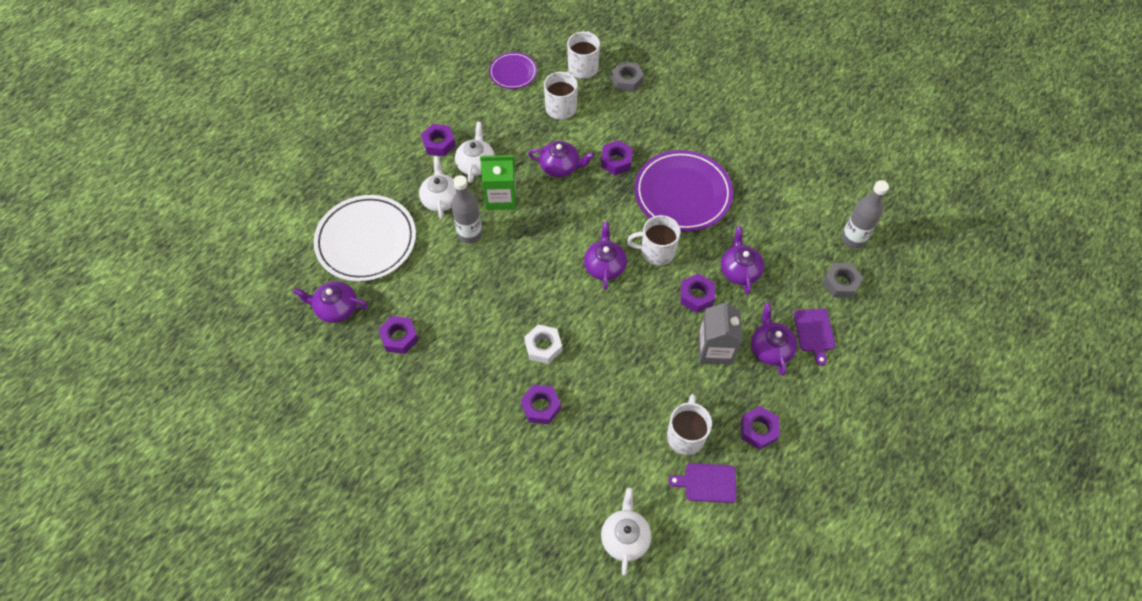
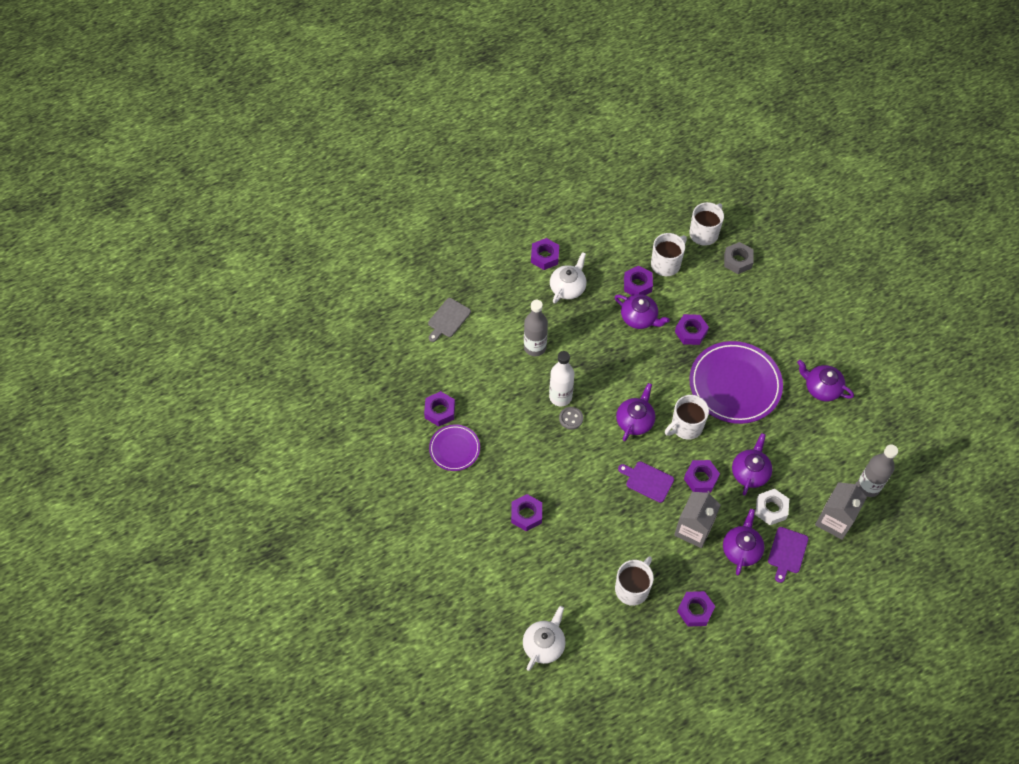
camera: 25 degrees right, 0 degrees up
purple teapot [293,281,368,323] -> purple teapot moved to [797,360,854,401]
white plate [313,195,416,282] -> grey cutting board [428,298,471,342]
white teapot [419,156,456,220] -> none
green carton [480,155,516,210] -> none
purple plate [489,52,537,89] -> purple plate moved to [429,424,480,471]
white nut [524,324,562,364] -> white nut moved to [755,489,789,525]
white mug [627,215,681,265] -> white mug turned 60 degrees counterclockwise [665,395,709,440]
purple cutting board [668,463,736,503] -> purple cutting board moved to [618,461,674,503]
grey nut [822,263,863,298] -> grey carton [815,482,867,540]
none -> white bottle [549,351,575,406]
none -> grey button [559,407,583,430]
none -> purple nut [624,266,653,295]

